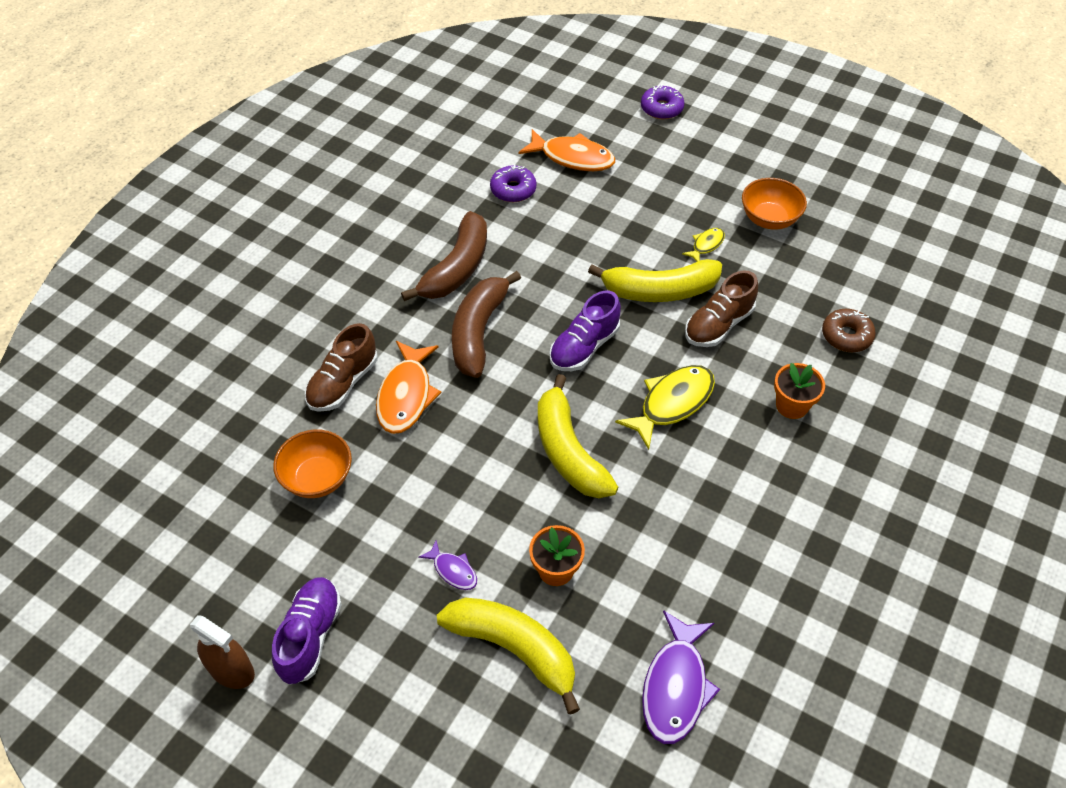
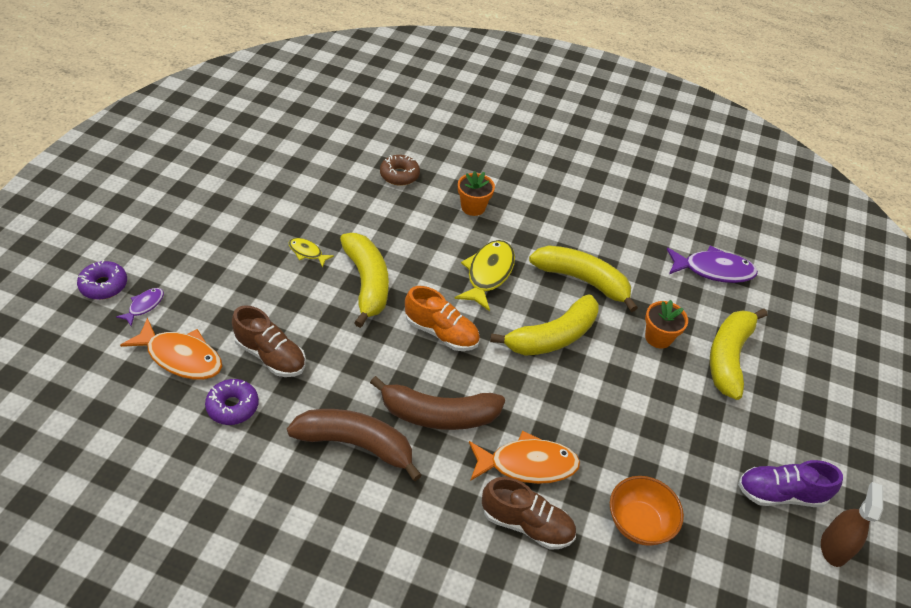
camera: 105 degrees left, 5 degrees down
purple fish [418,540,477,590] -> purple fish moved to [116,288,164,326]
orange fish [518,129,615,171] -> orange fish turned 105 degrees clockwise [120,317,222,380]
purple shoe [550,291,621,371] -> orange shoe [405,286,480,351]
yellow fish [615,365,715,450] -> yellow fish turned 75 degrees clockwise [454,240,515,311]
brown shoe [685,270,758,347] -> brown shoe moved to [232,305,306,377]
orange bowl [742,178,807,229] -> none
none -> yellow banana [529,245,638,312]

